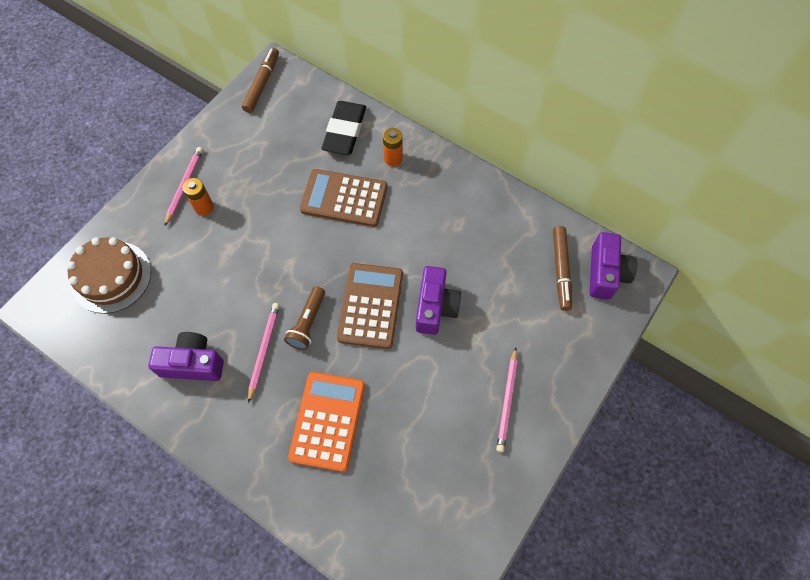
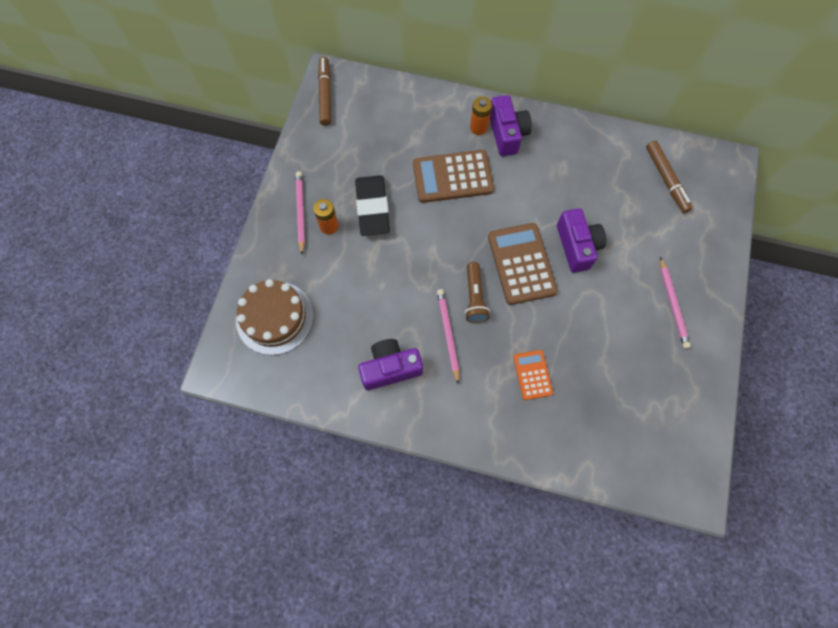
camera: 20 degrees left, 5 degrees up
orange calculator [288,372,365,472] -> orange calculator [513,350,553,400], size x0.55
black eraser [321,101,366,155] -> black eraser moved to [355,175,390,236]
purple camera [589,232,637,299] -> purple camera moved to [490,95,532,156]

